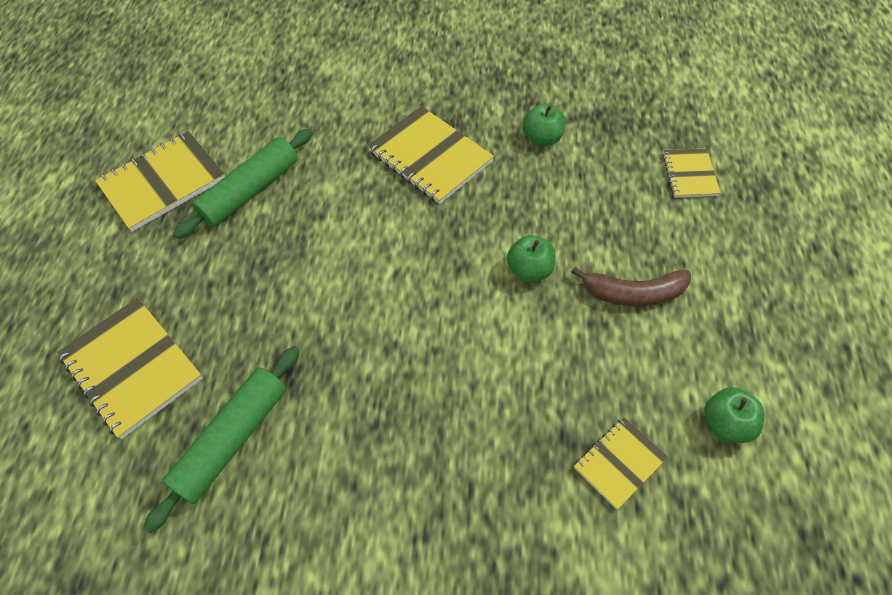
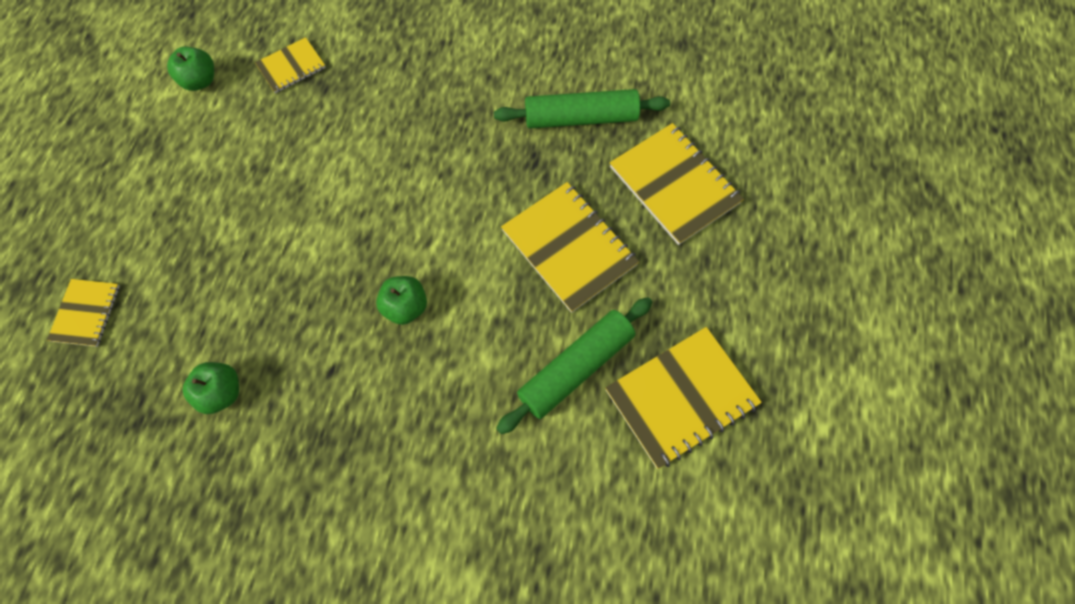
camera: 175 degrees left, 10 degrees up
green rolling pin [143,346,300,533] -> green rolling pin turned 45 degrees clockwise [494,89,670,129]
yellow notebook [367,106,494,204] -> yellow notebook moved to [501,182,639,313]
green apple [507,235,555,282] -> green apple moved to [376,276,427,325]
brown banana [571,267,691,307] -> none

